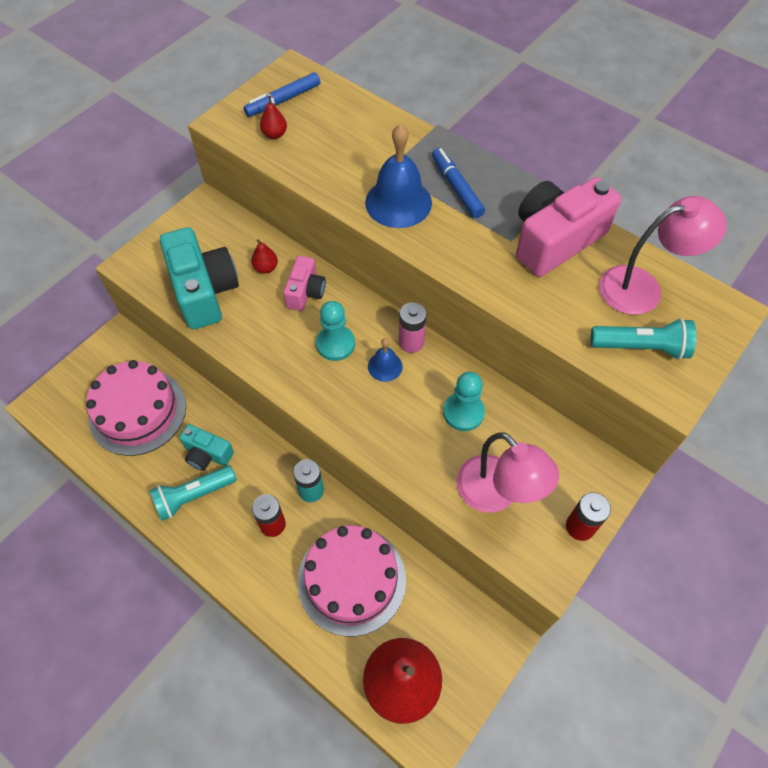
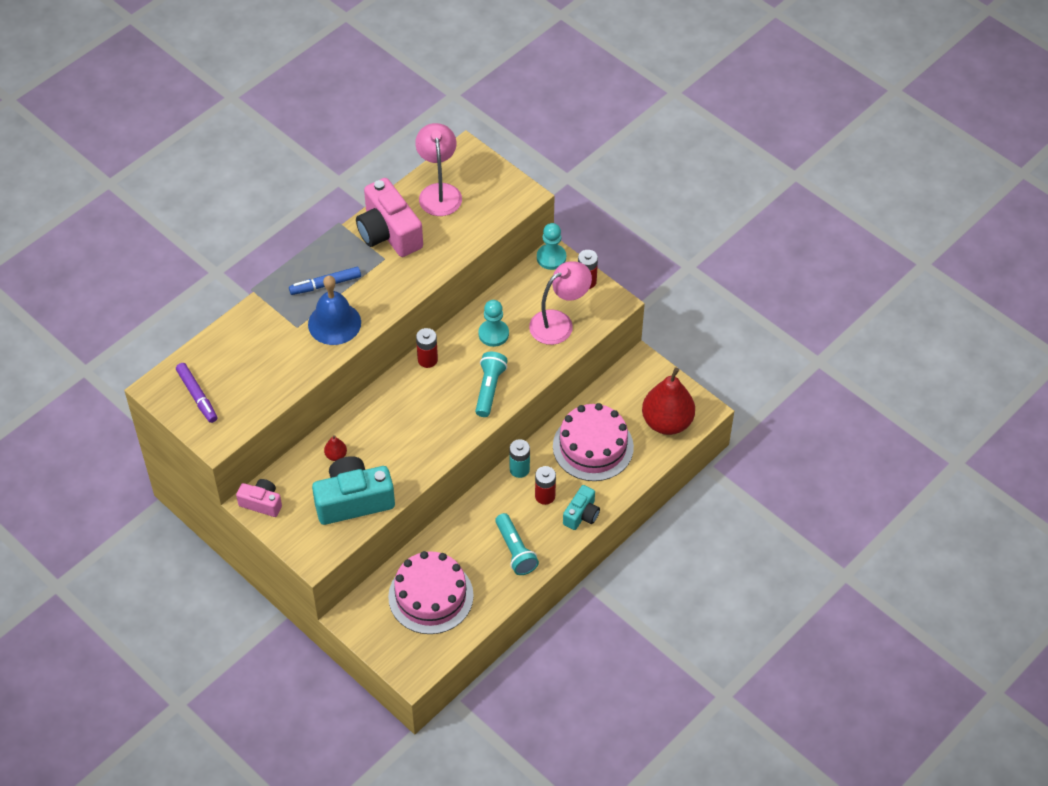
camera: 85 degrees left, 5 degrees down
turquoise camera [179,424,234,471] -> turquoise camera moved to [563,485,600,530]
blue marker [243,72,320,117] -> purple marker [176,363,217,423]
red pear [260,96,287,139] -> none
pink camera [283,256,326,311] -> pink camera moved to [236,479,282,517]
turquoise pawn [316,301,355,361] -> turquoise pawn moved to [537,223,566,270]
blue bell [368,338,403,382] -> none
pink battery [399,302,427,353] -> red battery [416,328,438,368]
turquoise flashlight [591,318,696,360] -> turquoise flashlight moved to [475,352,508,417]

